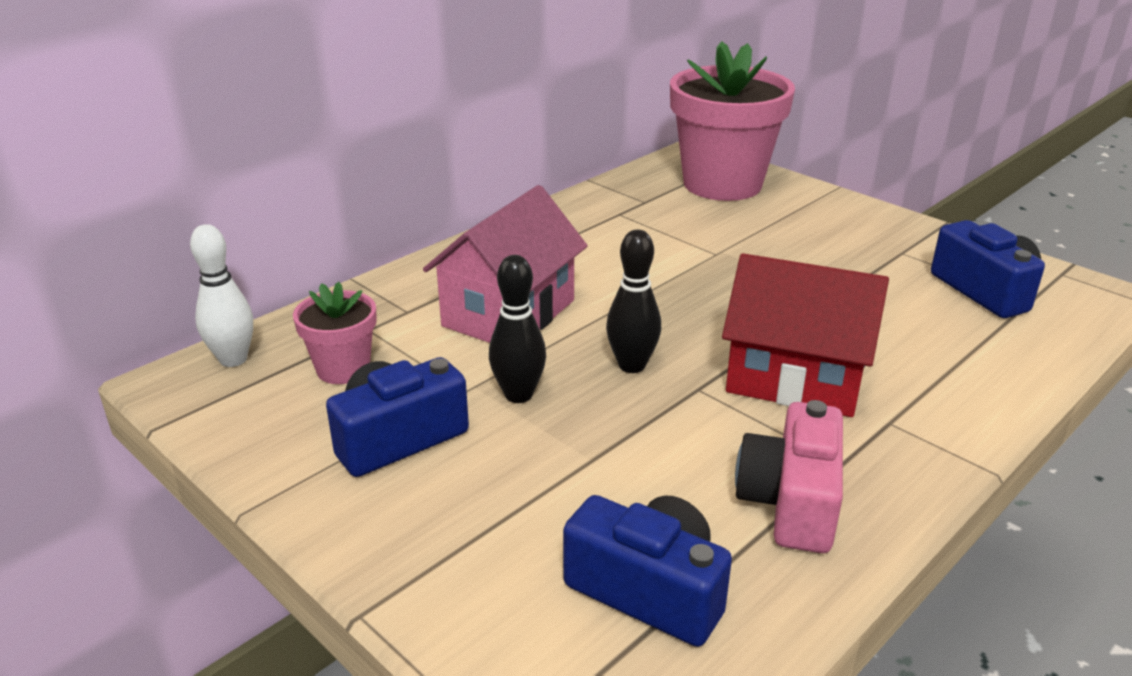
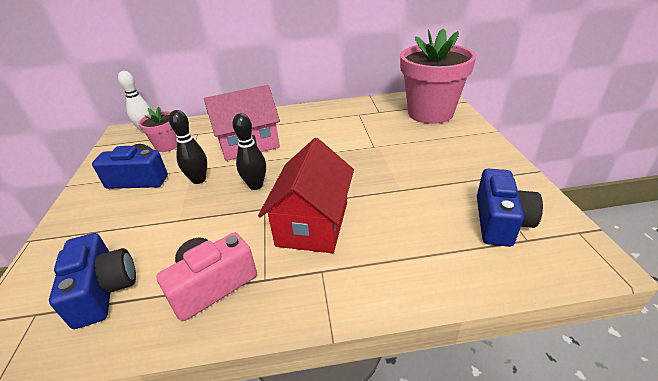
camera: 40 degrees right, 5 degrees up
red house [722,253,889,417] -> red house turned 45 degrees clockwise [258,138,354,253]

